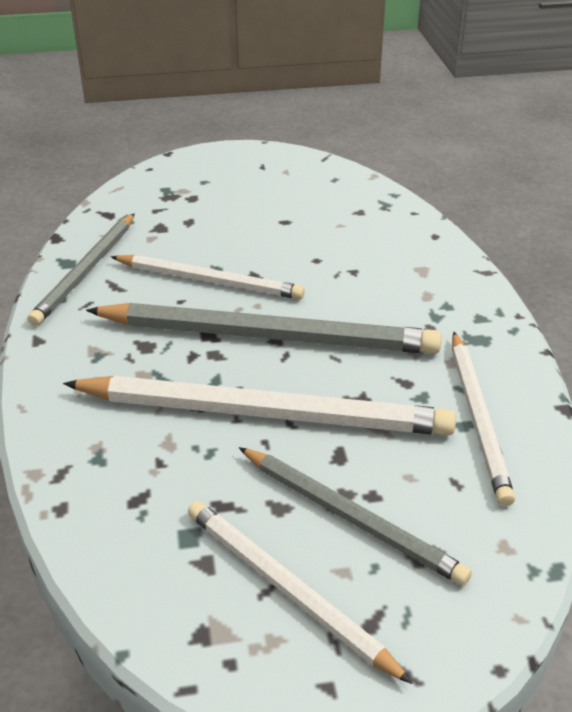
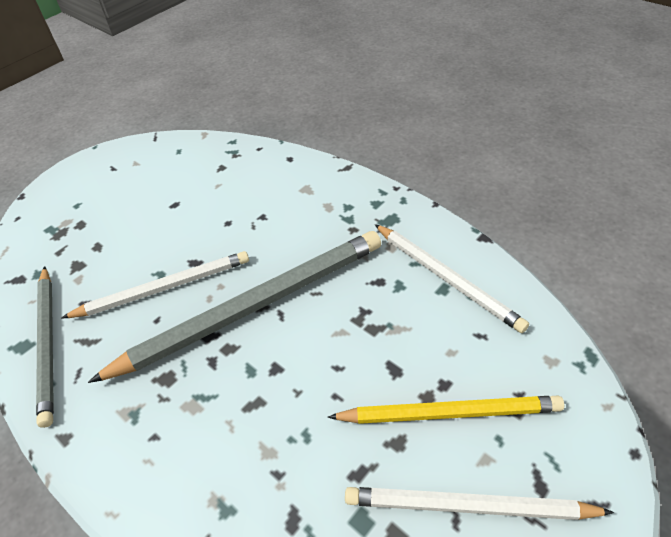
camera: 35 degrees left, 10 degrees up
white pencil [63,376,456,436] -> none
grey pencil [239,447,472,586] -> yellow pencil [328,396,564,424]

